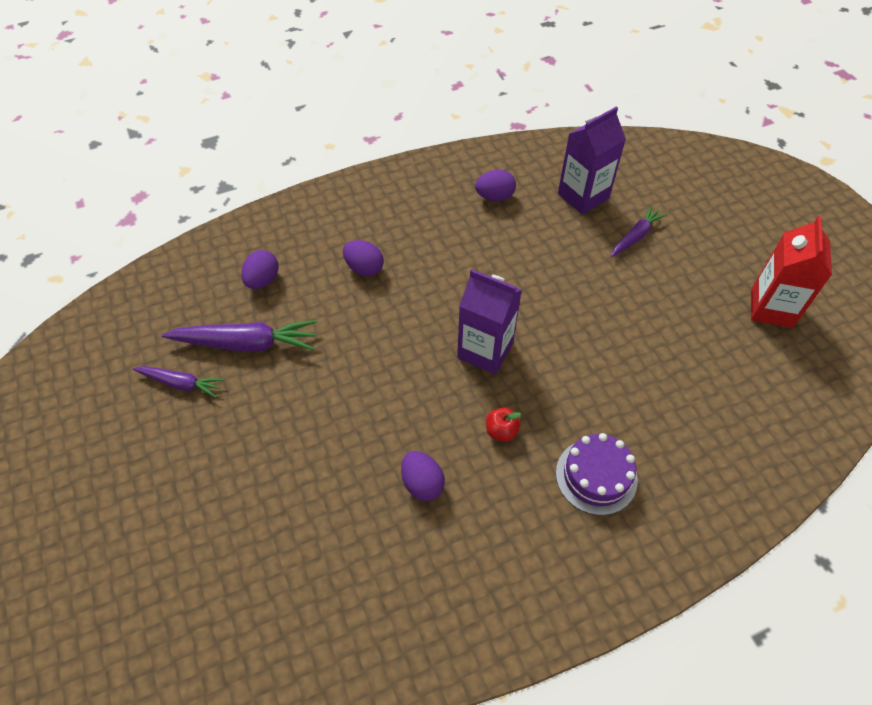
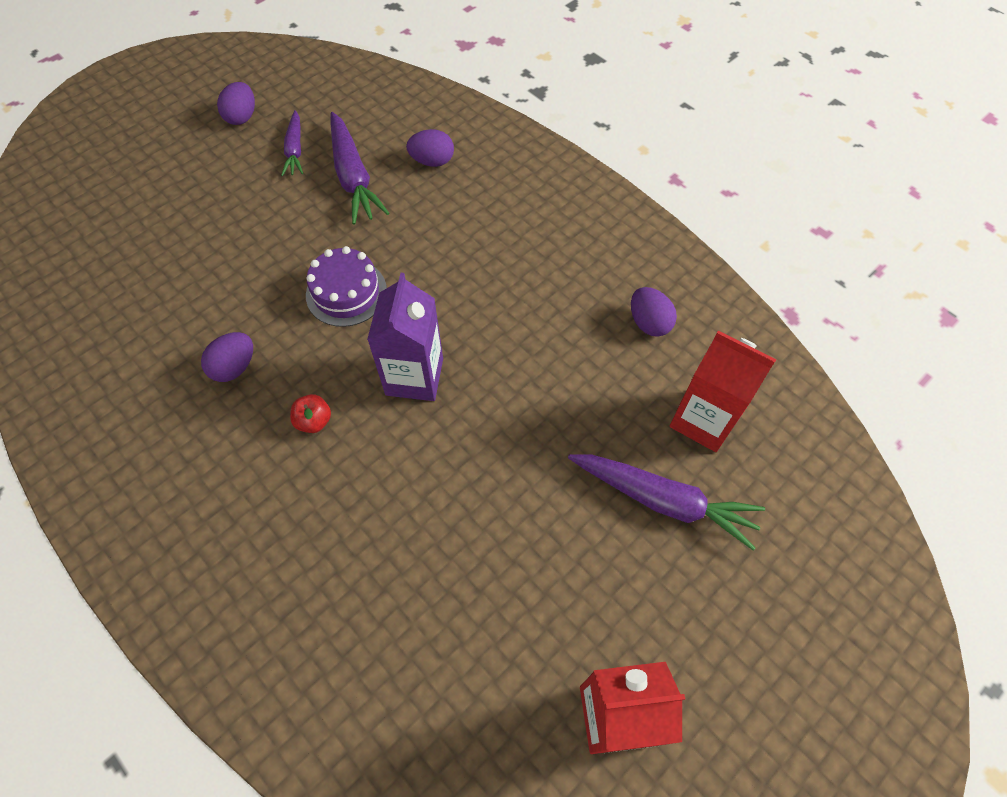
camera: 70 degrees right, 5 degrees up
purple egg [343,240,384,276] -> purple egg moved to [217,82,255,125]
purple cake [556,433,638,515] -> purple cake moved to [306,246,387,327]
purple carton [558,106,626,215] -> red carton [670,330,776,452]
purple carrot [611,206,667,257] -> purple carrot [568,454,765,551], size x1.67

